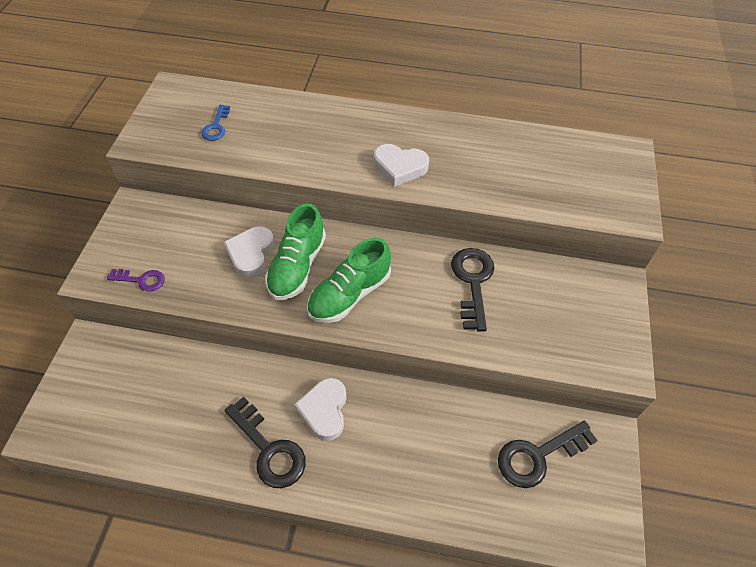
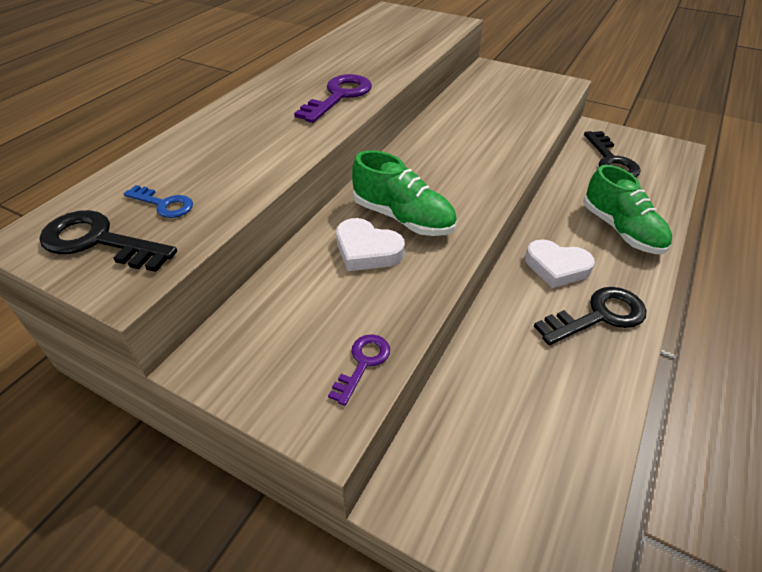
camera: 70 degrees left, 10 degrees down
green shoe [307,238,391,323] -> green shoe moved to [583,165,672,254]
white heart [374,144,429,186] -> purple key [294,74,372,123]
black key [451,248,494,331] -> black key moved to [39,210,177,272]

